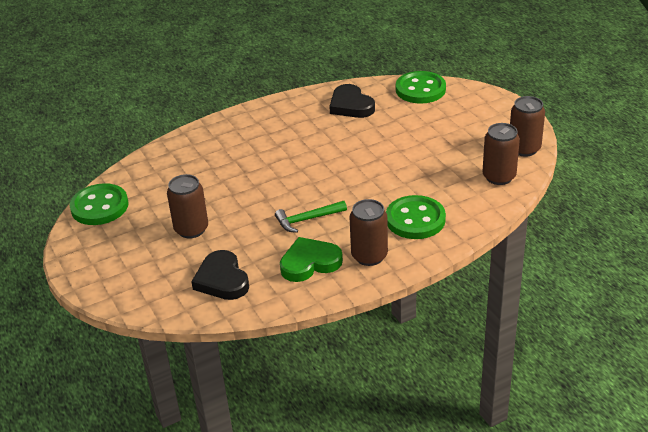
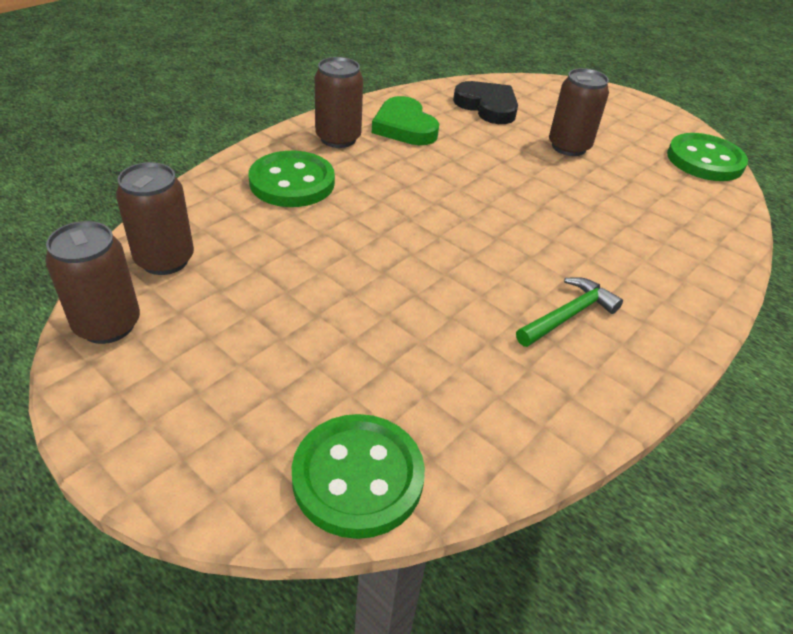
camera: 155 degrees right, 5 degrees up
green hammer [275,201,347,233] -> green hammer moved to [516,277,623,347]
green heart [280,237,343,282] -> green heart turned 105 degrees clockwise [372,96,439,145]
black heart [329,84,375,118] -> none

